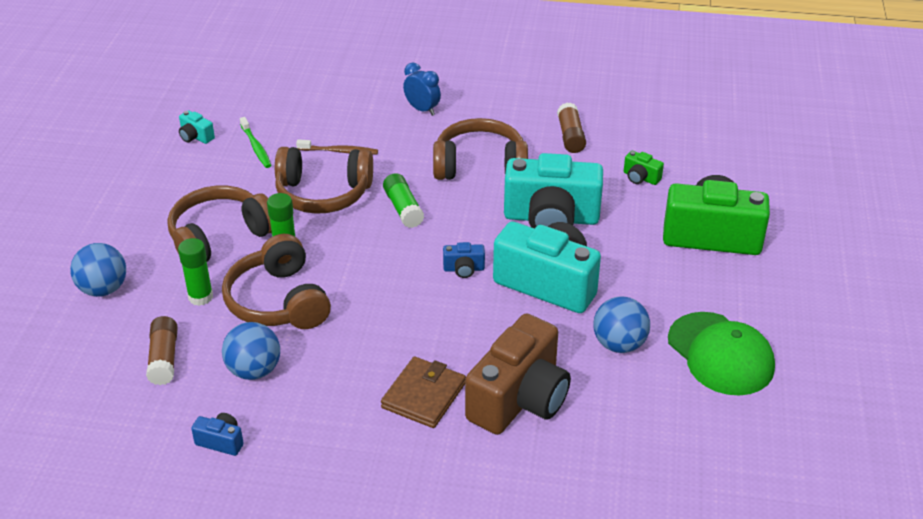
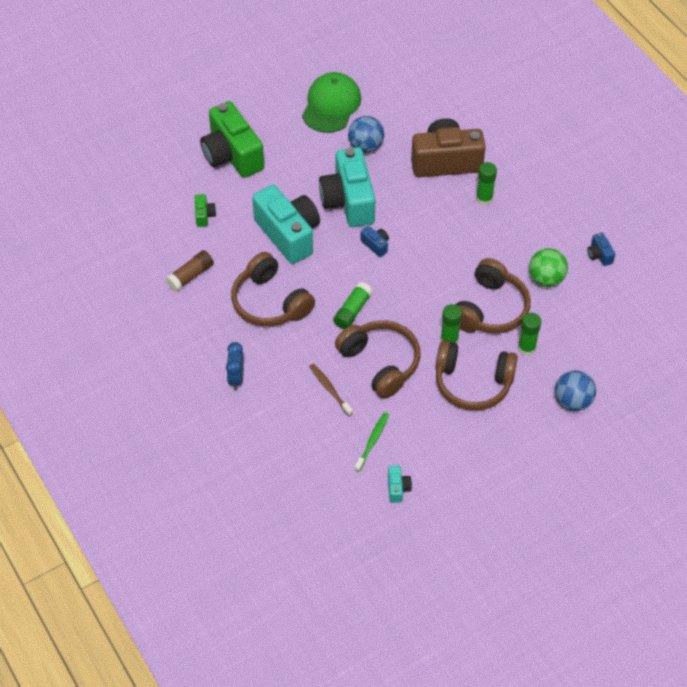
camera: 130 degrees left, 15 degrees up
brown glue stick [146,316,178,385] -> none
blue ball [222,322,280,380] -> green ball [529,248,568,287]
brown wallet [381,357,466,428] -> green glue stick [476,162,497,206]

